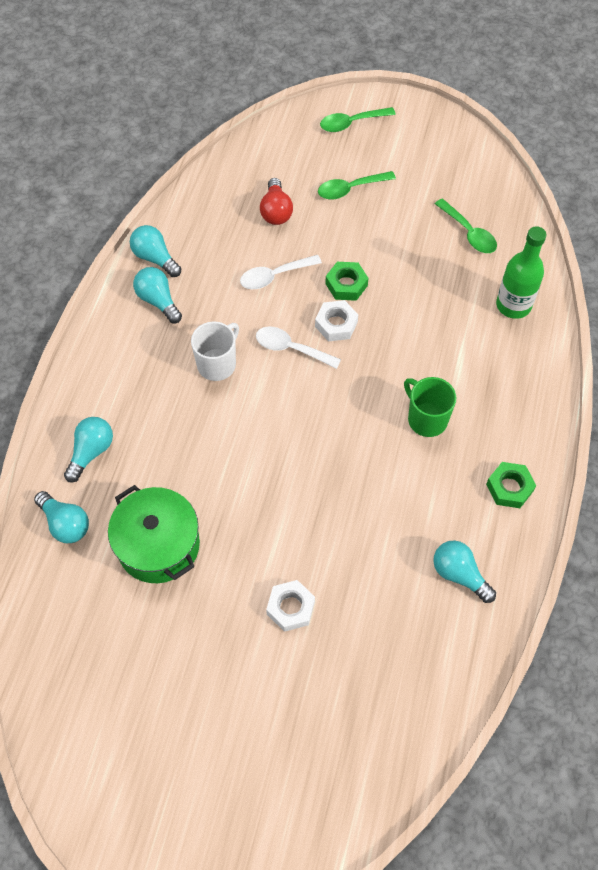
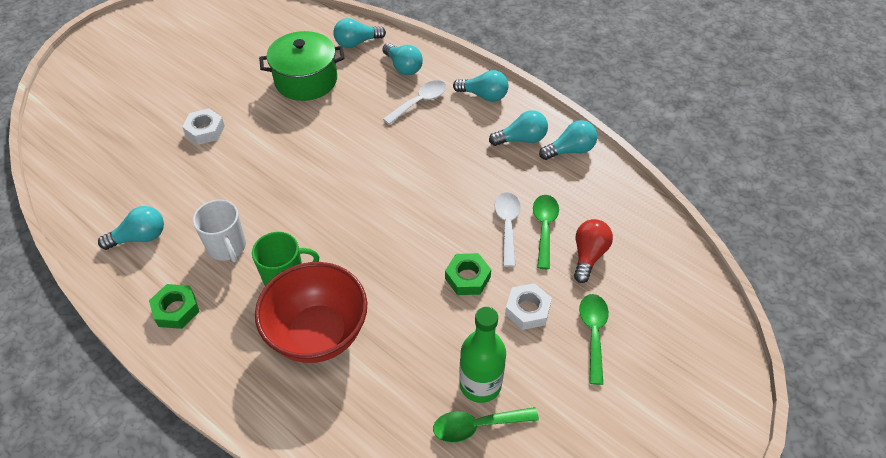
camera: 115 degrees right, 10 degrees down
white mug [191,321,239,381] -> white mug moved to [193,200,246,262]
white spoon [256,327,341,369] -> white spoon moved to [383,80,446,125]
red light bulb [260,178,293,225] -> red light bulb turned 90 degrees clockwise [574,219,613,283]
white nut [315,300,358,341] -> white nut moved to [505,283,552,330]
green spoon [320,107,396,132] -> green spoon moved to [533,195,559,269]
green bottle [496,226,547,319] -> green bottle moved to [459,307,506,403]
none -> red bowl [255,262,367,363]
none -> turquoise light bulb [453,70,509,102]

